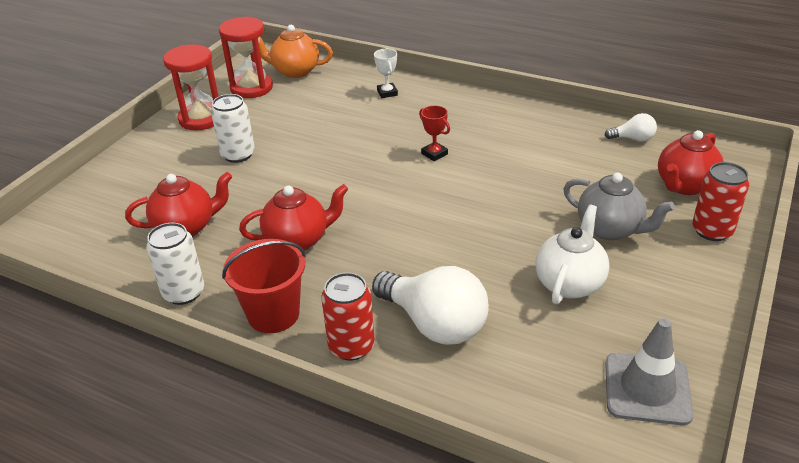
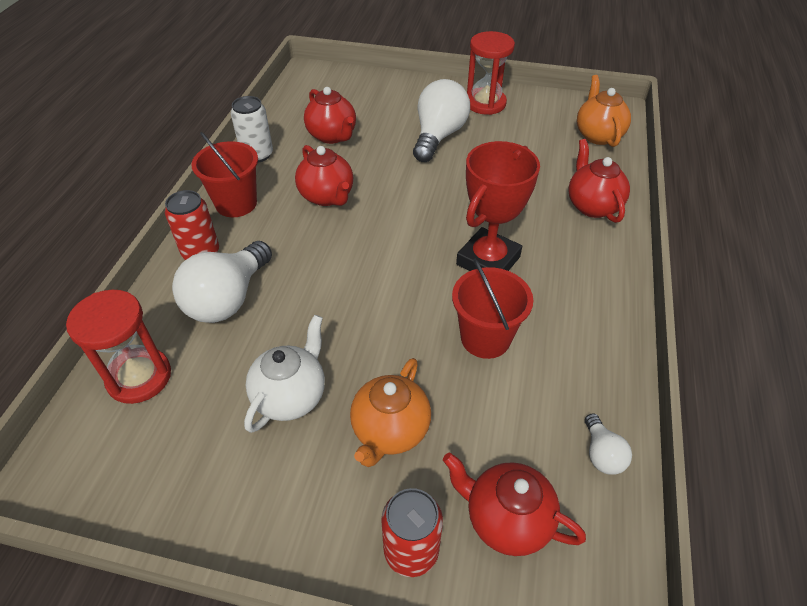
camera: 75 degrees right, 10 degrees up
white can [211,94,255,163] -> white light bulb [413,79,470,162]
red hourglass [219,16,273,98] -> red hourglass moved to [66,290,171,404]
white trophy [374,49,398,98] -> red teapot [568,139,630,223]
red trophy [419,106,450,161] -> red trophy [456,141,540,271], size x2.26
white teapot [536,204,609,304] -> white teapot turned 75 degrees counterclockwise [244,315,325,433]
grey teapot [563,173,675,240] -> orange teapot [350,358,431,467]
grey traffic cone [605,318,694,426] -> none
none -> red bucket [452,259,533,359]

